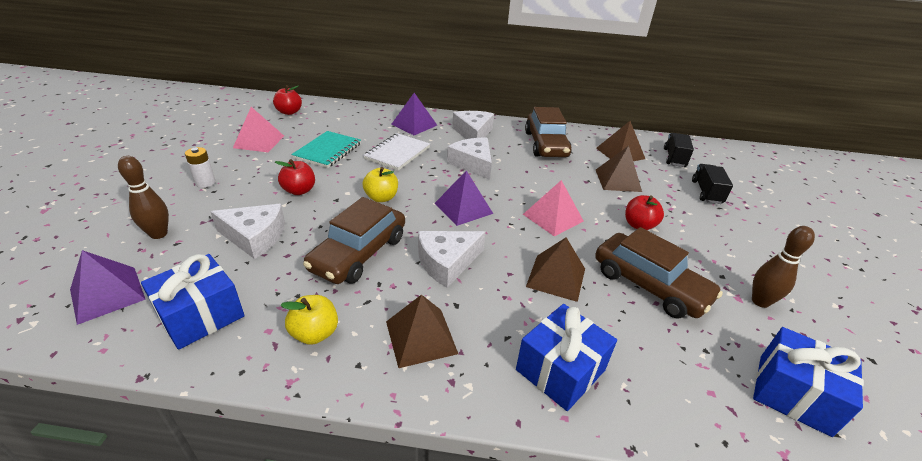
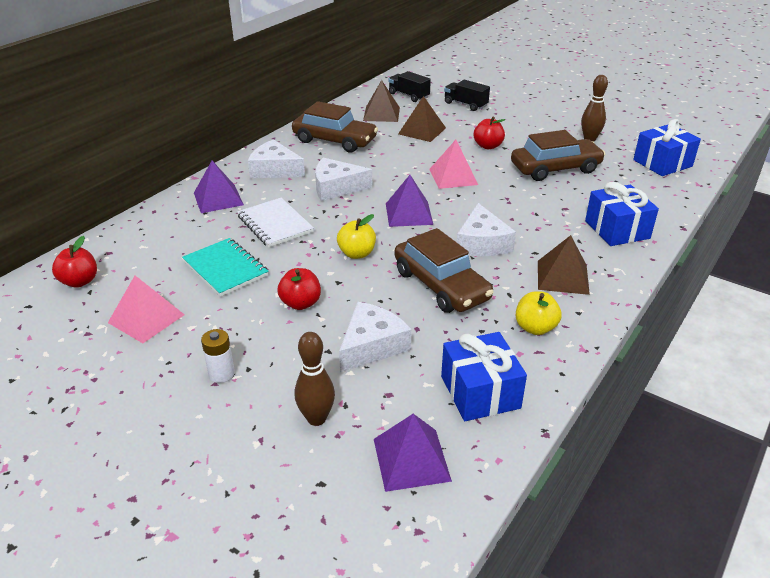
camera: 60 degrees left, 0 degrees up
brown pyramid [526,237,585,302] -> none

